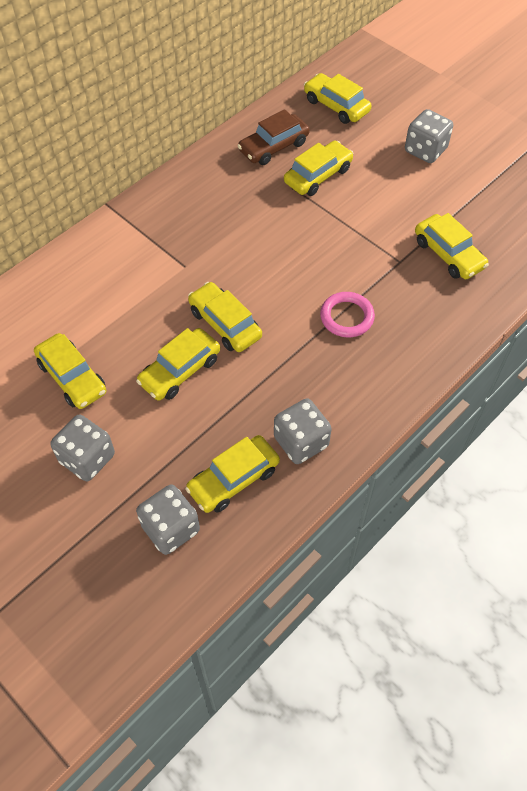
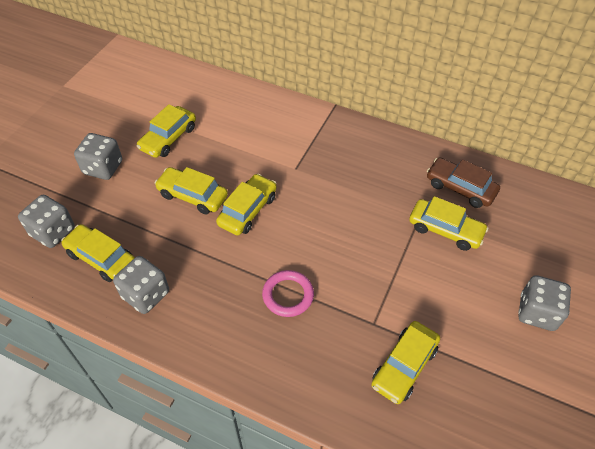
camera: 70 degrees right, 5 degrees down
yellow car [304,73,371,124] -> none

